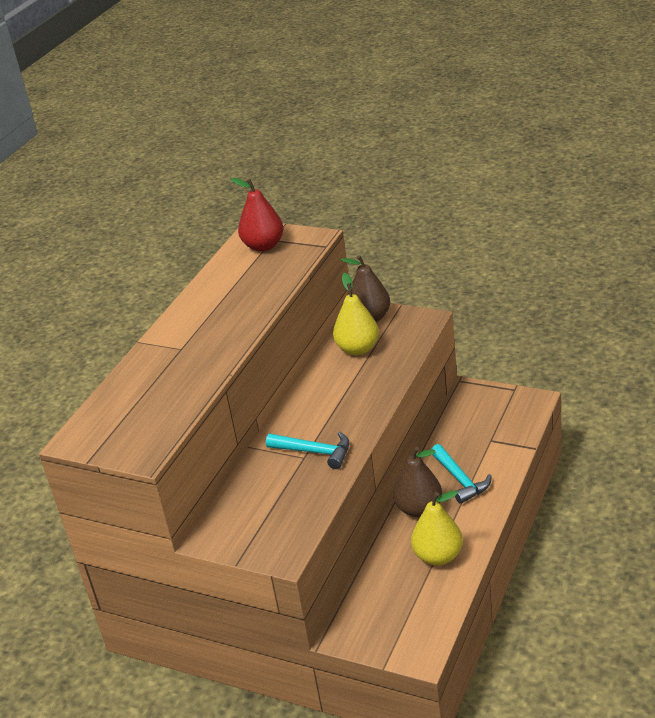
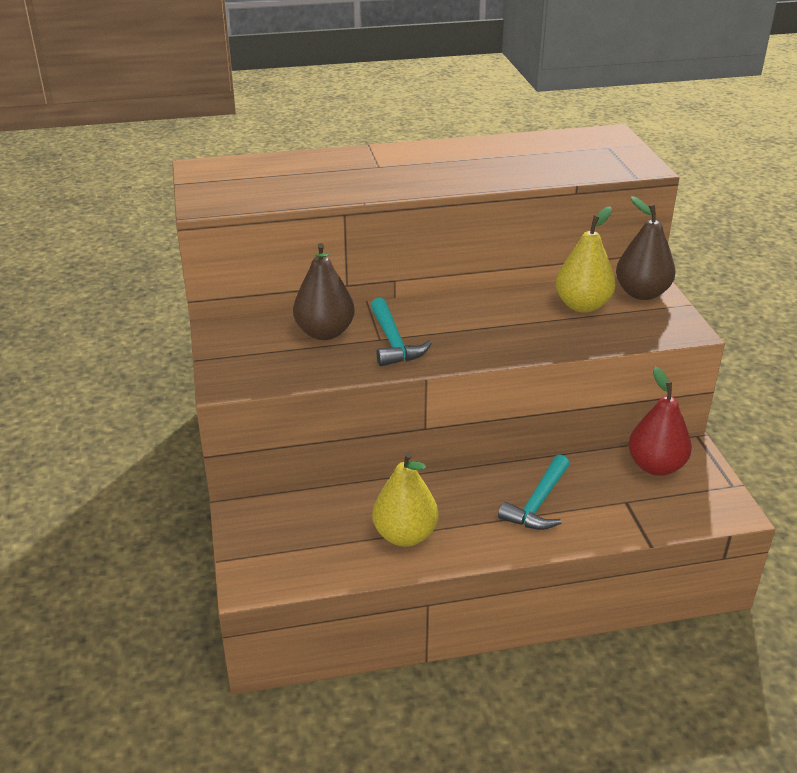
camera: 50 degrees right, 0 degrees up
red pear [230,178,283,252] -> red pear moved to [629,367,692,476]
brown pear [393,447,442,517] -> brown pear moved to [293,243,355,340]

